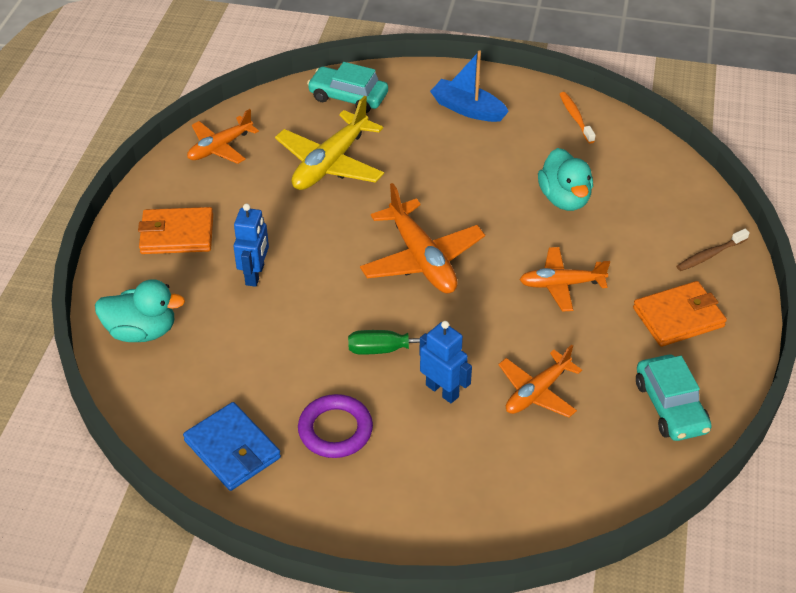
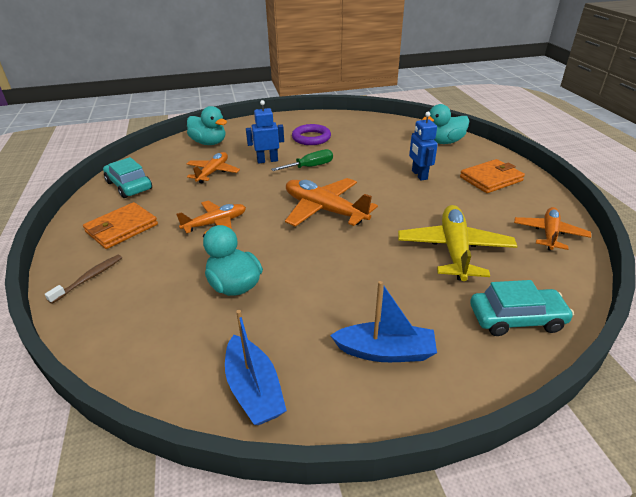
camera: 155 degrees right, 10 degrees down
blue wallet [183,402,281,491] -> none
blue robot [419,321,472,403] -> blue robot turned 150 degrees clockwise [246,100,284,164]
orange toothbrush [559,92,596,144] -> blue boat [225,310,287,425]
none -> turquoise duck [187,106,227,145]

